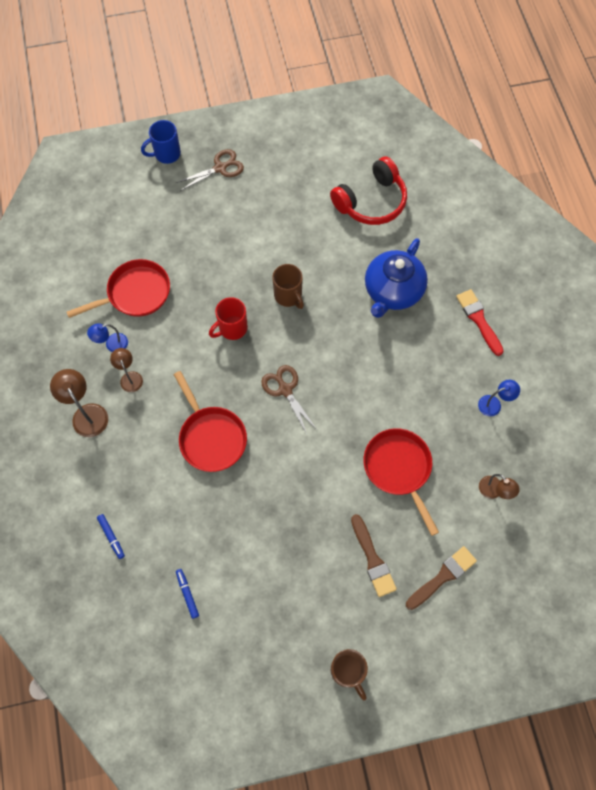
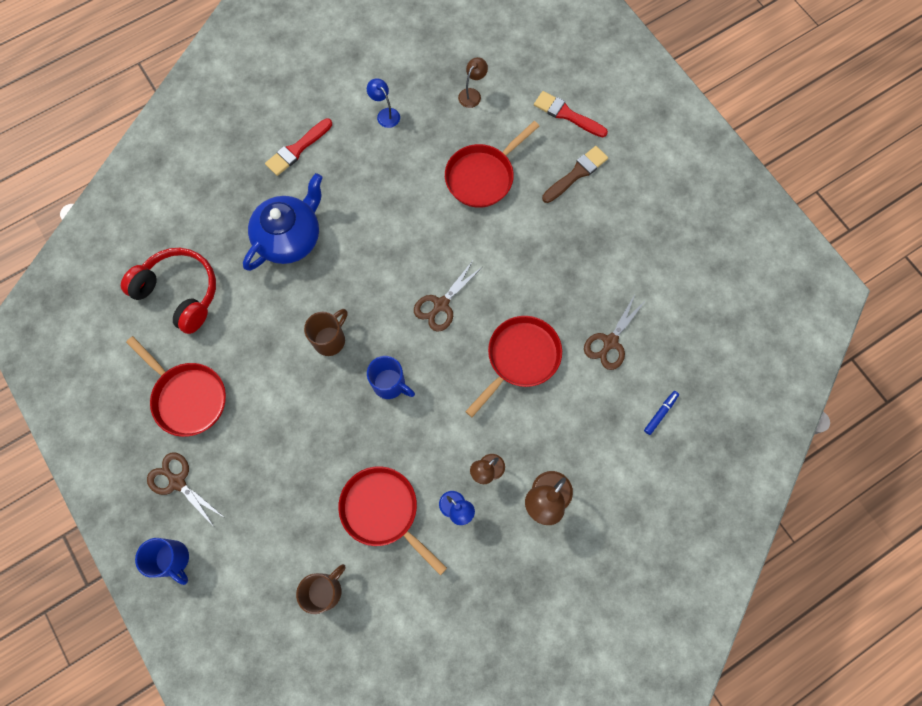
camera: 110 degrees left, 5 degrees up
blue marker [176,569,199,619] -> none
red mug [209,297,248,340] -> blue mug [367,356,415,399]
brown mug [331,649,368,701] -> brown mug moved to [296,564,345,614]
blue teapot [365,238,428,318] -> blue teapot turned 60 degrees counterclockwise [243,173,323,271]
brown brush [406,546,477,610] -> red brush [534,91,608,138]
none -> red pan [126,336,226,437]
none -> brown scissors [584,295,646,370]

